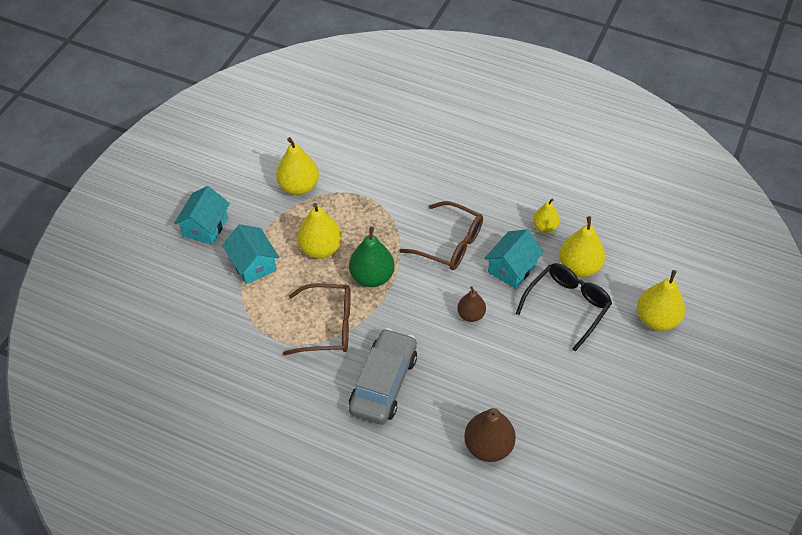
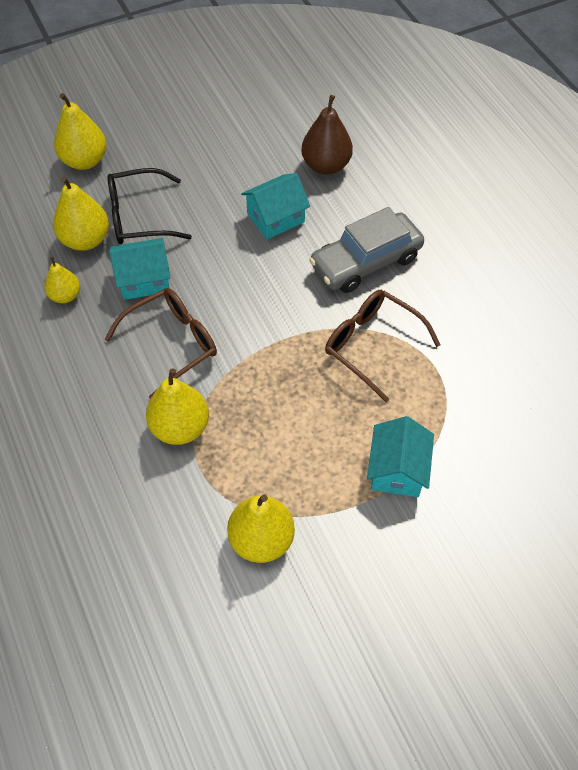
camera: 140 degrees left, 5 degrees up
turquoise house [174,186,230,245] -> turquoise house moved to [241,173,310,239]
yellow pear [297,203,342,259] -> yellow pear moved to [146,368,209,445]
green pear [349,227,395,287] -> none
brown glasses [399,201,483,270] -> brown glasses turned 75 degrees clockwise [105,288,217,399]
brown pear [457,286,486,322] -> none

